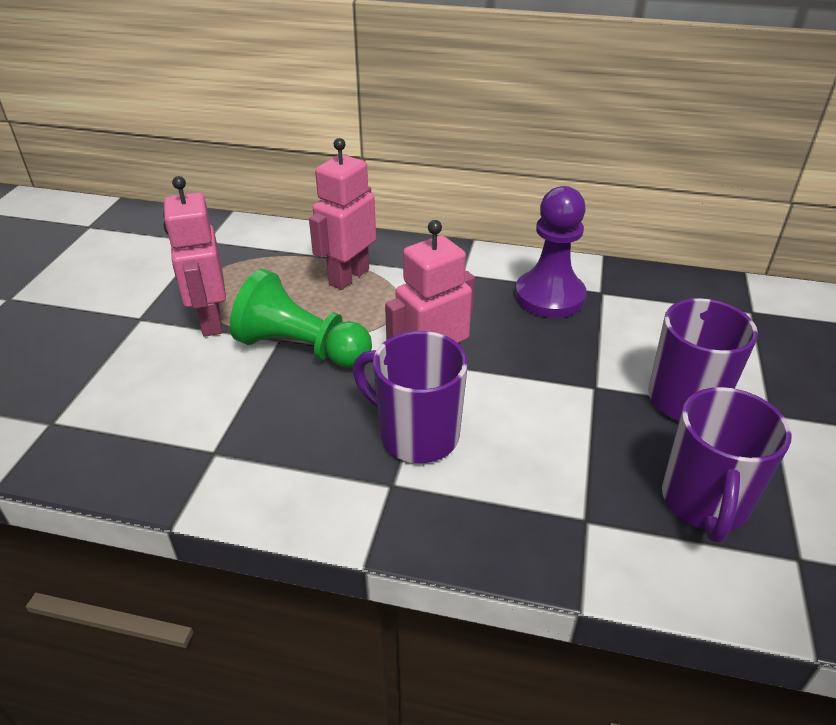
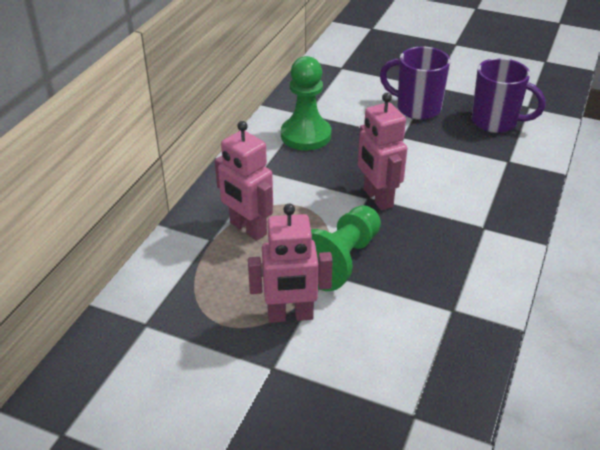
camera: 80 degrees left, 0 degrees up
purple mug [353,331,468,463] -> none
purple pawn [515,186,587,318] -> green pawn [281,56,331,150]

